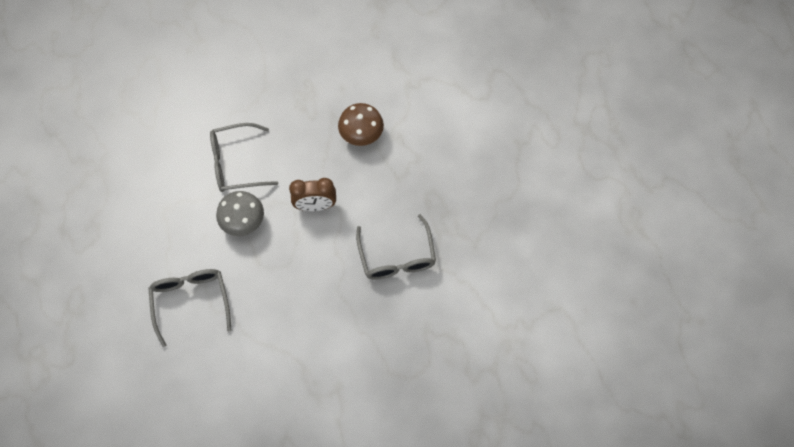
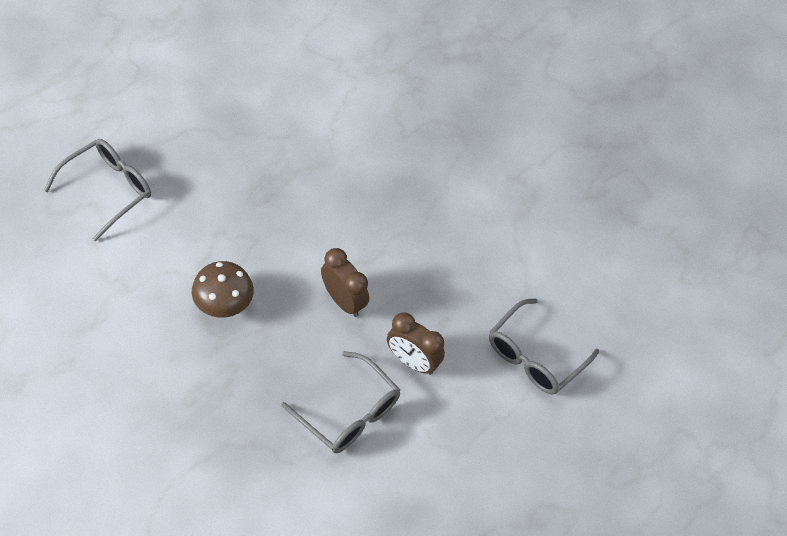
camera: 130 degrees left, 10 degrees down
grey mushroom [216,191,264,236] -> brown clock [387,312,445,375]
grey glasses [356,214,436,280] -> grey glasses moved to [44,139,151,241]

